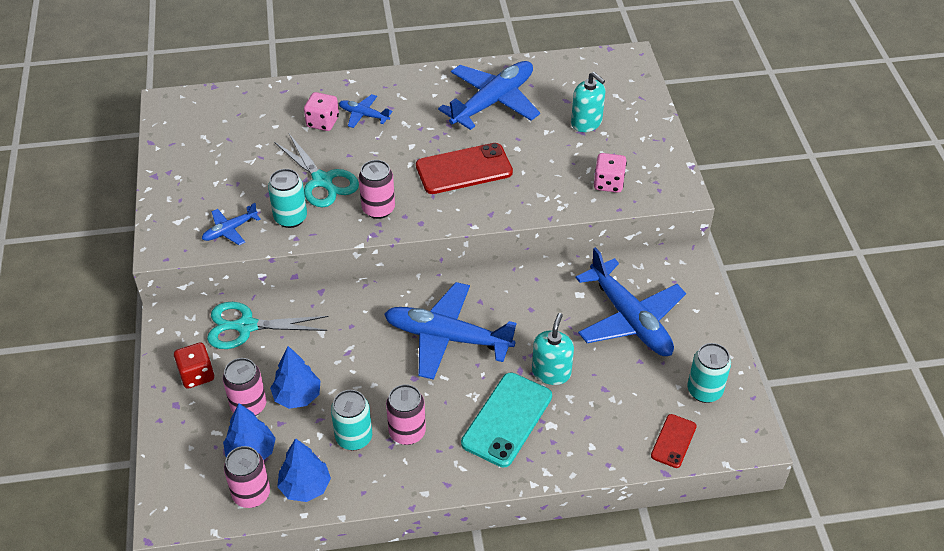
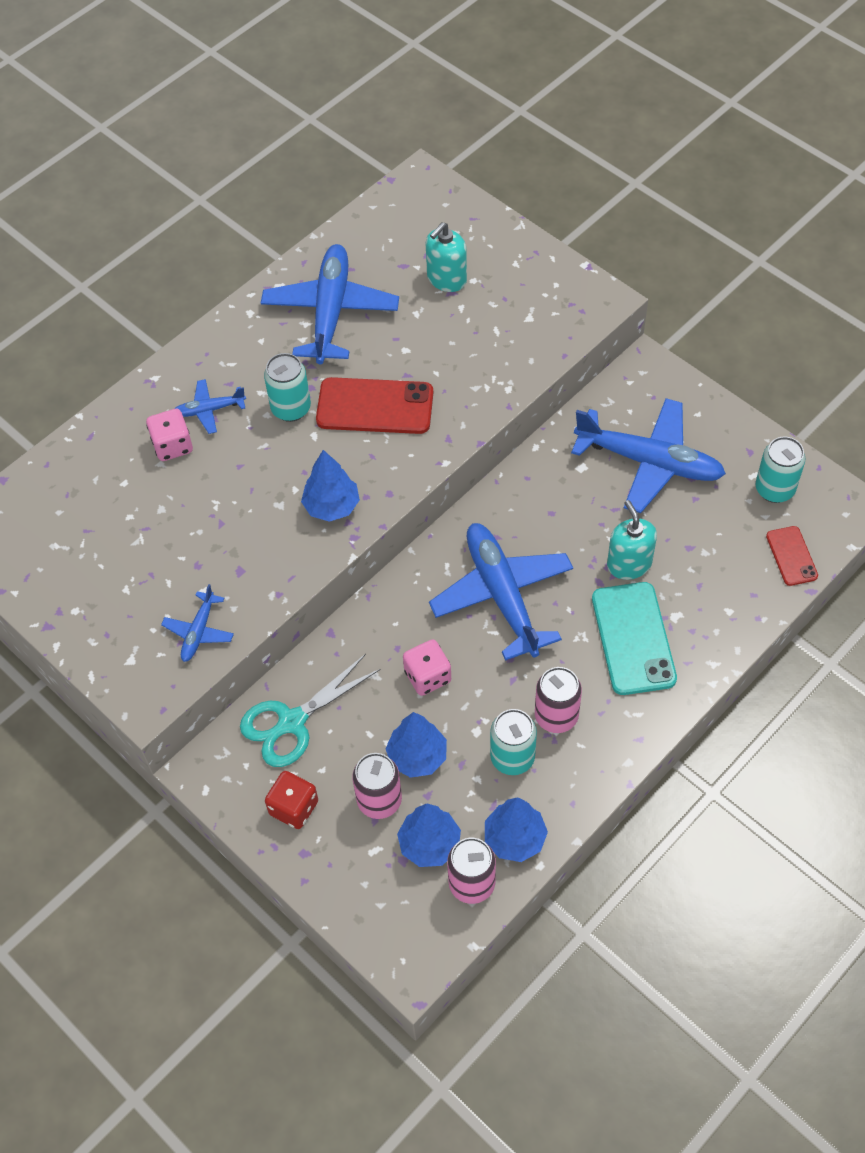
camera: 35 degrees left, 10 degrees up
turquoise can [268,169,307,228] -> turquoise can moved to [264,353,311,422]
turquoise scissors [274,134,359,207] -> none
pink can [359,160,395,219] -> blue tree [301,450,360,522]
blue plane [384,282,516,380] -> blue plane turned 90 degrees clockwise [429,523,573,661]
red phone [416,143,513,194] -> red phone turned 60 degrees clockwise [316,377,433,434]
turquoise soap dispenser [571,72,606,132] -> turquoise soap dispenser turned 120 degrees clockwise [426,222,467,292]
pink dice [594,153,627,193] -> pink dice moved to [403,639,451,696]

